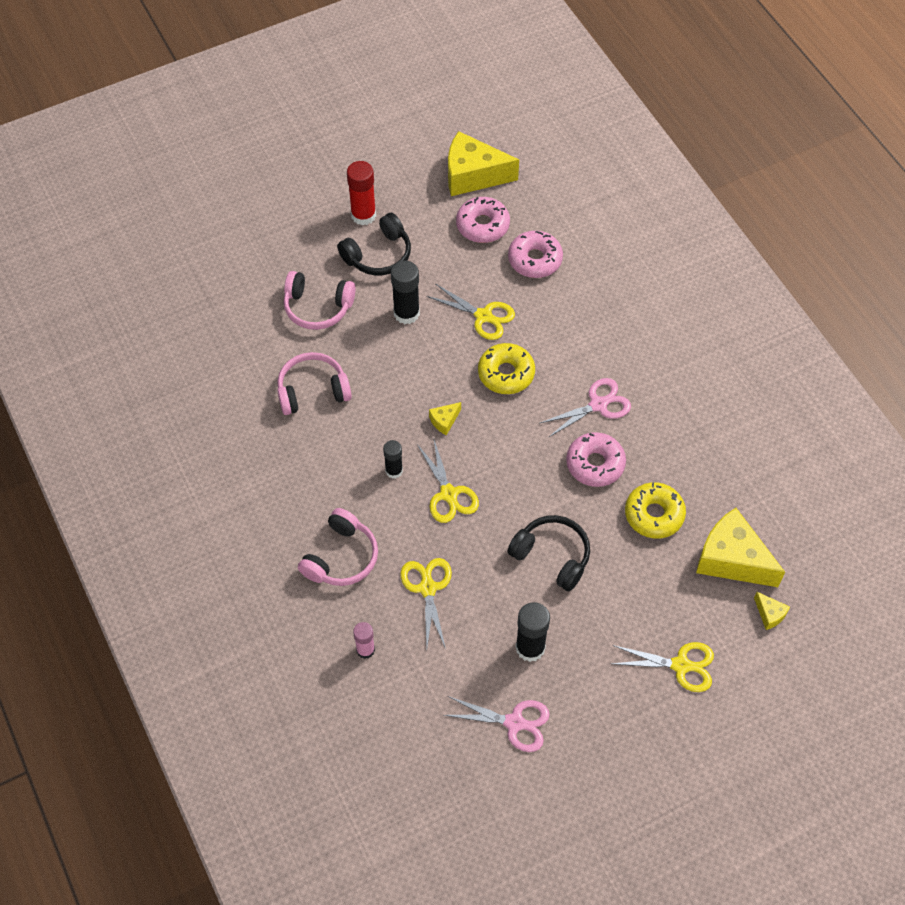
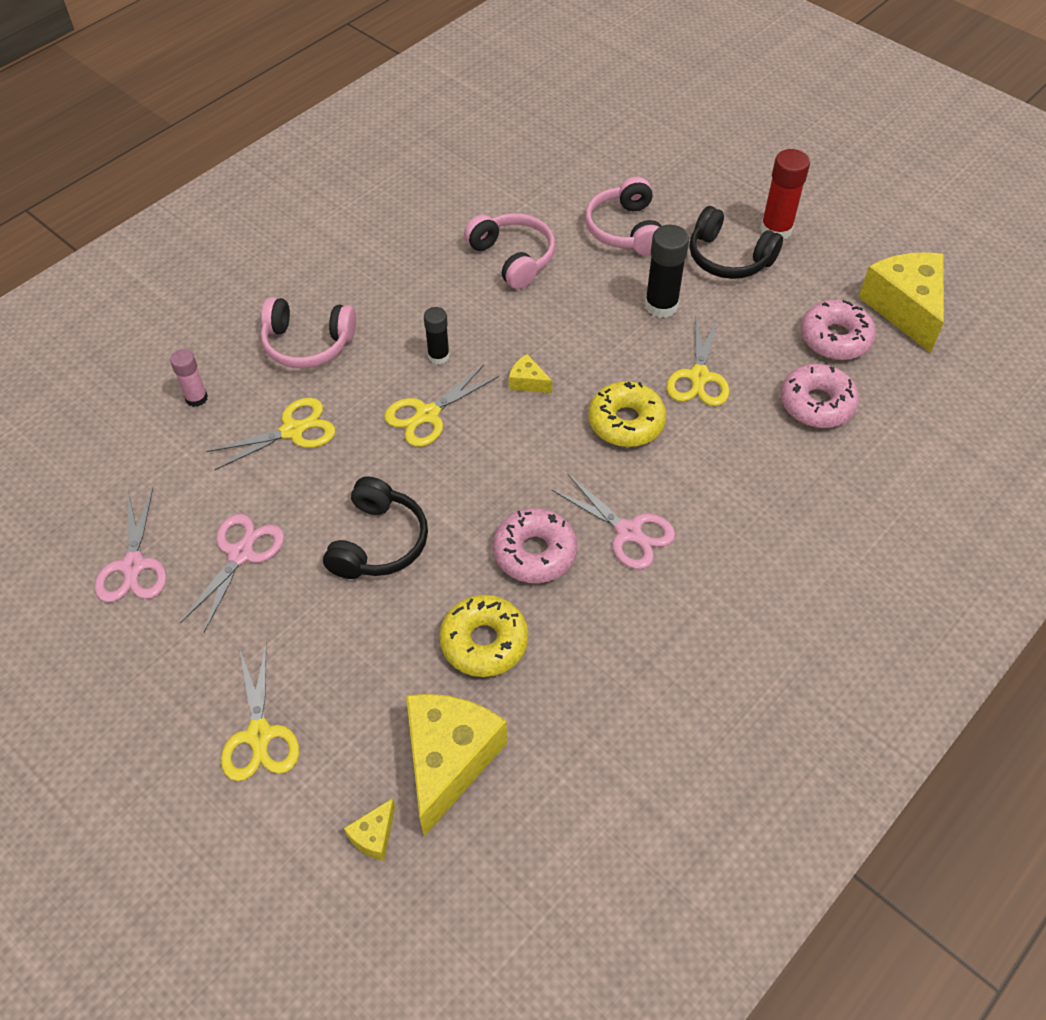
camera: 70 degrees right, 5 degrees down
black glue stick [516,602,550,662] -> pink scissors [180,514,284,632]

